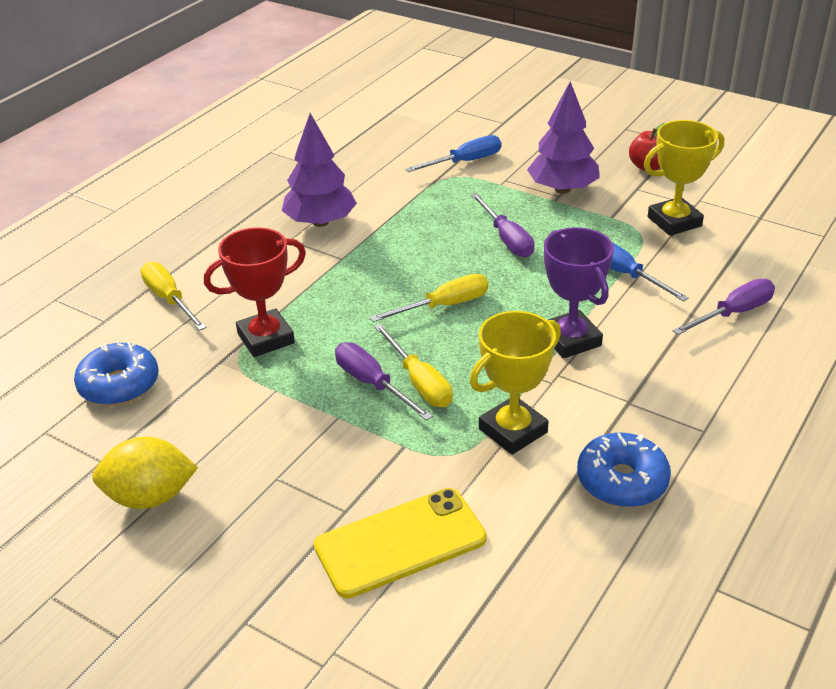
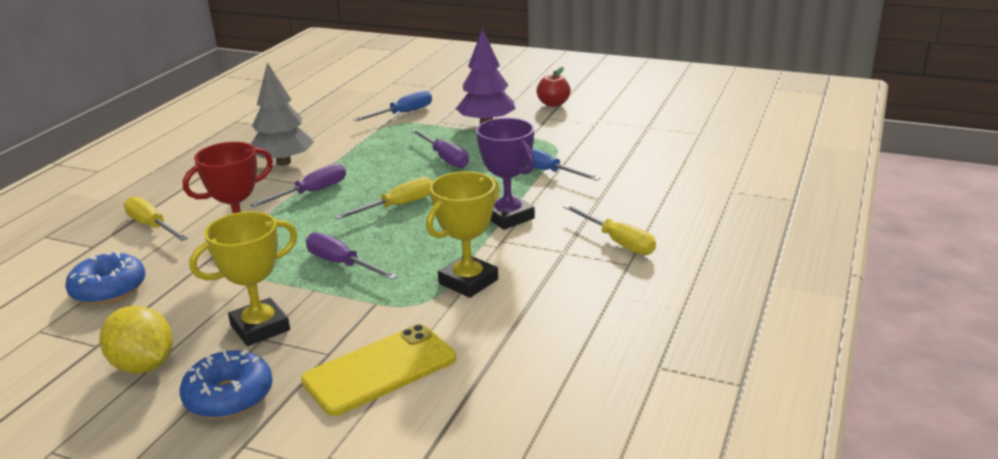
camera: 10 degrees left, 10 degrees down
yellow lemon [92,437,198,509] -> yellow lemon turned 60 degrees clockwise [99,306,173,374]
purple tree [282,113,357,227] -> grey tree [251,62,314,165]
yellow screwdriver [374,324,453,407] -> yellow screwdriver moved to [564,204,656,255]
blue donut [577,433,671,507] -> blue donut moved to [180,349,273,419]
yellow trophy [644,120,724,236] -> yellow trophy moved to [189,211,297,346]
purple screwdriver [673,279,775,335] -> purple screwdriver moved to [250,163,346,207]

